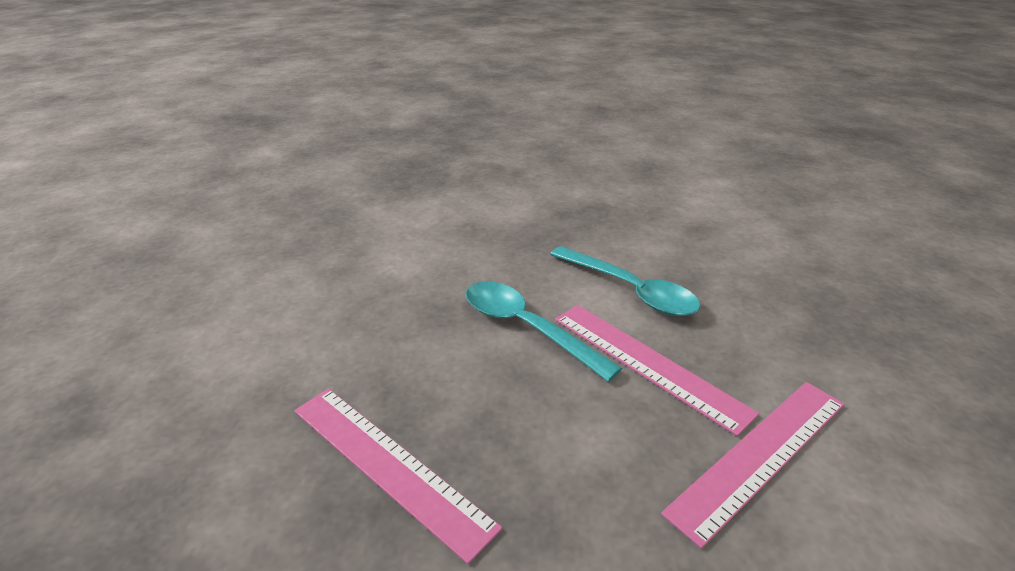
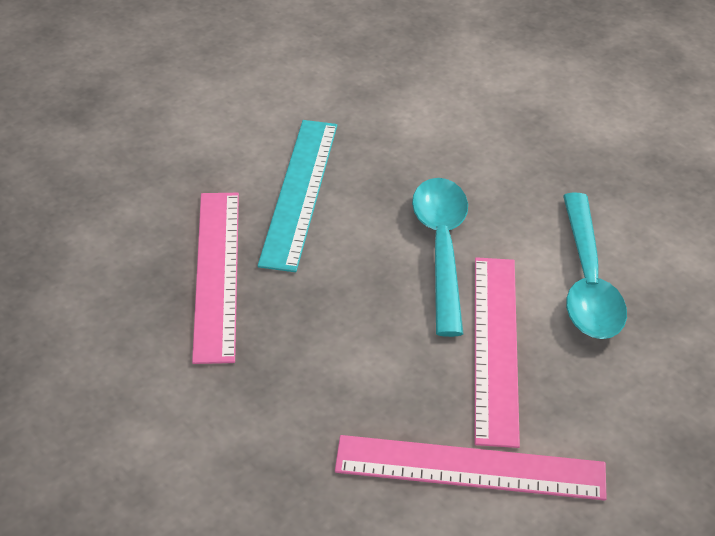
camera: 45 degrees right, 10 degrees up
none -> turquoise ruler [257,120,337,272]

